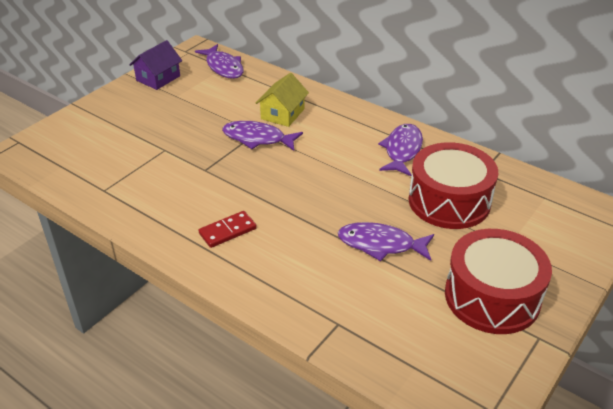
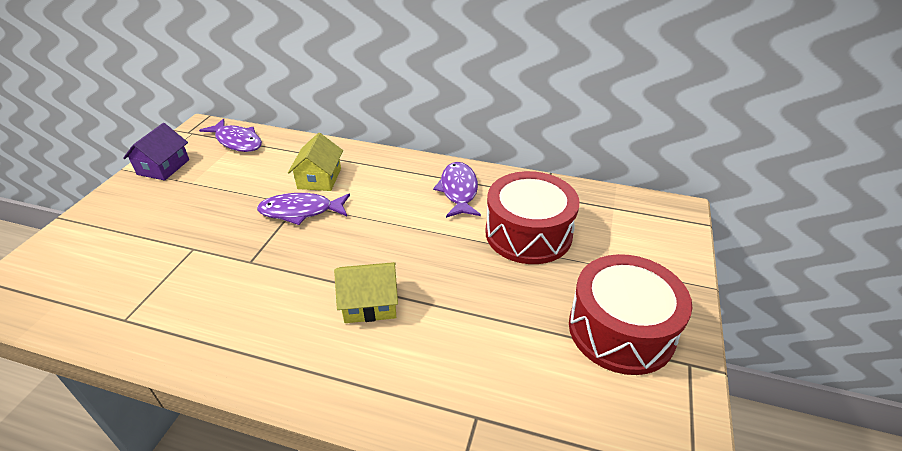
camera: 20 degrees left, 0 degrees up
red domino [199,211,257,248] -> none
purple fish [338,222,434,261] -> none
none -> yellow house [334,262,398,323]

